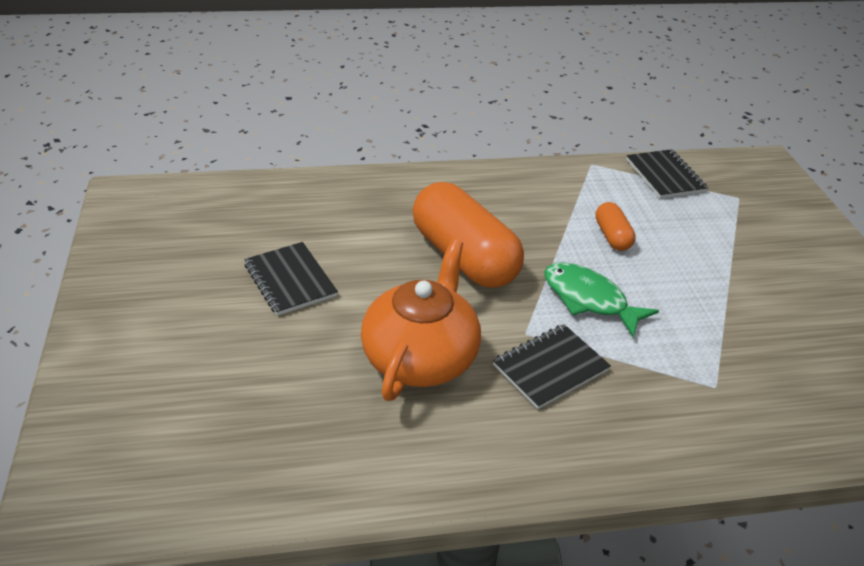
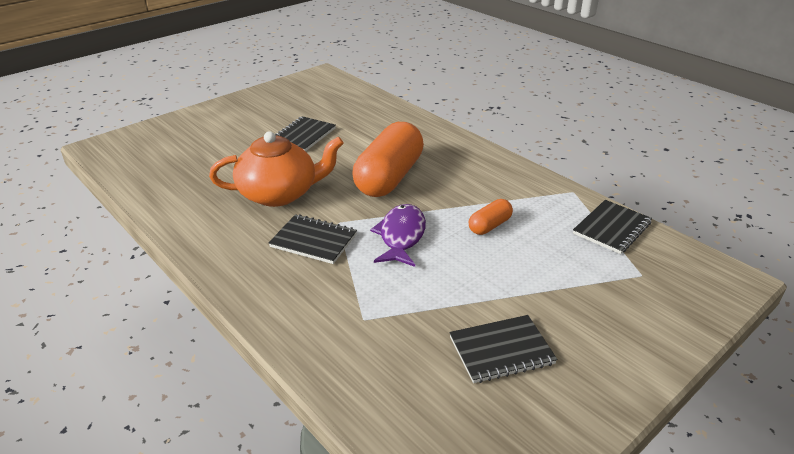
camera: 60 degrees right, 5 degrees down
green fish [544,262,659,337] -> purple fish [370,204,426,267]
none -> black notebook [449,315,557,383]

